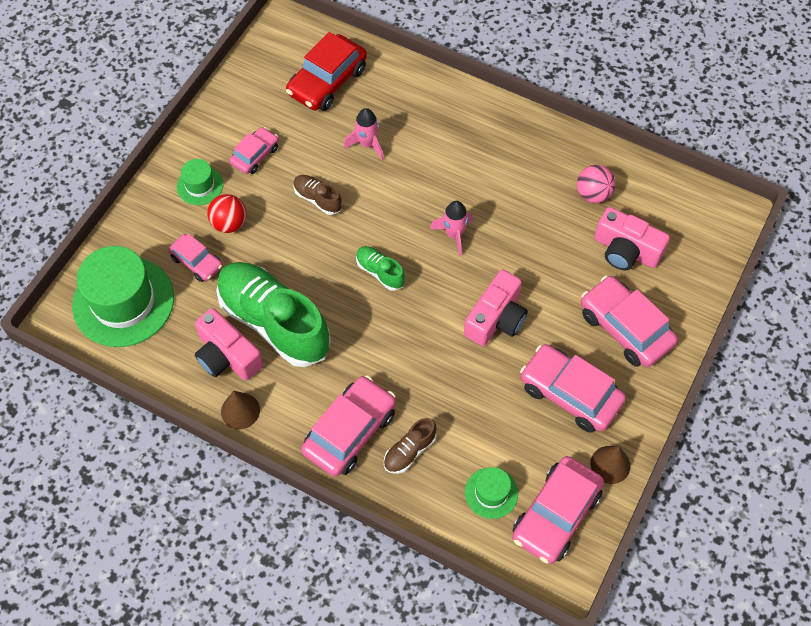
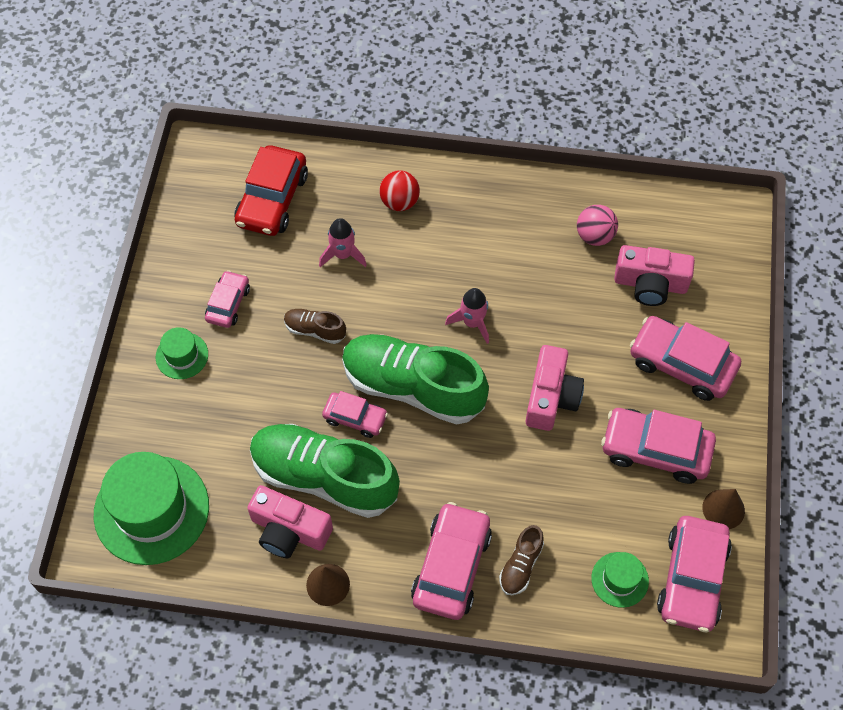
camera: 20 degrees left, 0 degrees up
pink car [168,234,223,282] -> pink car moved to [322,391,388,438]
red ball [207,194,246,233] -> red ball moved to [379,170,420,211]
green shoe [356,246,405,291] -> green shoe [342,334,489,425], size x2.28

